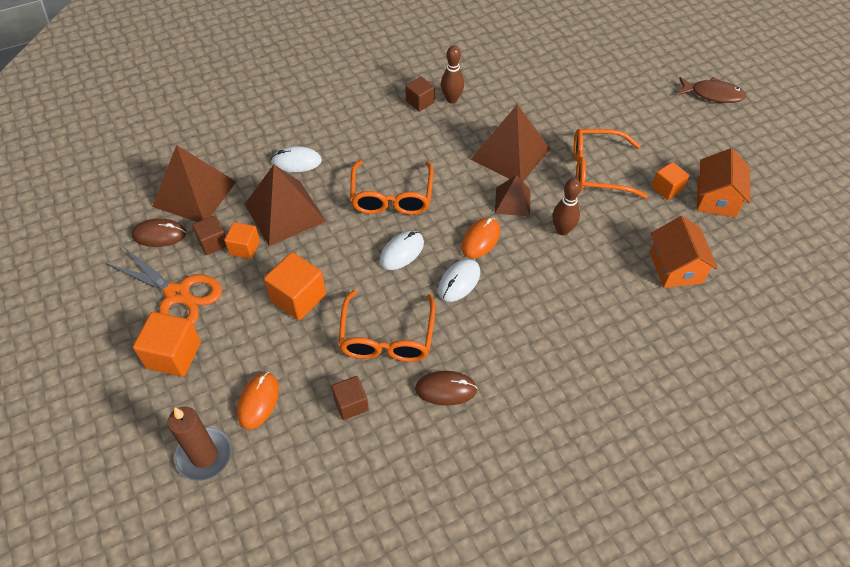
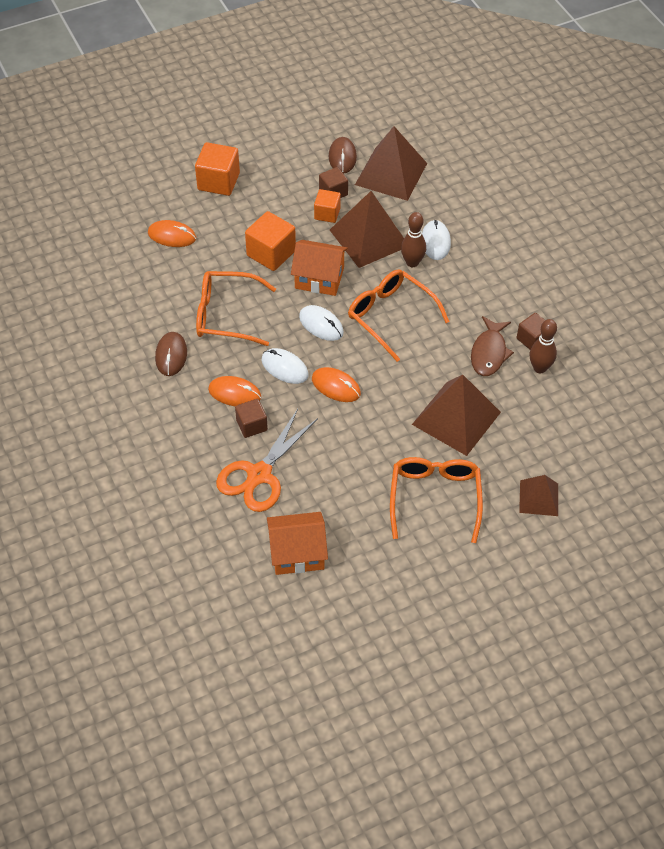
camera: 90 degrees right, 0 degrees up
orange scissors [106,247,222,325] -> orange scissors moved to [216,409,318,512]
brown candle [167,407,232,481] -> none
brown cube [331,376,369,420] -> brown cube moved to [235,399,268,438]
orange glasses [350,160,433,215] -> orange glasses turned 45 degrees clockwise [348,270,450,362]
brown pyramid [495,175,531,216] -> brown pyramid moved to [519,475,558,516]
brown bowling pin [552,178,581,235] -> brown bowling pin moved to [401,212,426,267]
orange cube [652,162,689,200] -> none
brown fish [678,77,746,103] -> brown fish moved to [471,316,514,376]
orange house [697,148,751,217] -> orange house moved to [291,240,348,296]
none -> orange mouse [208,376,261,406]

